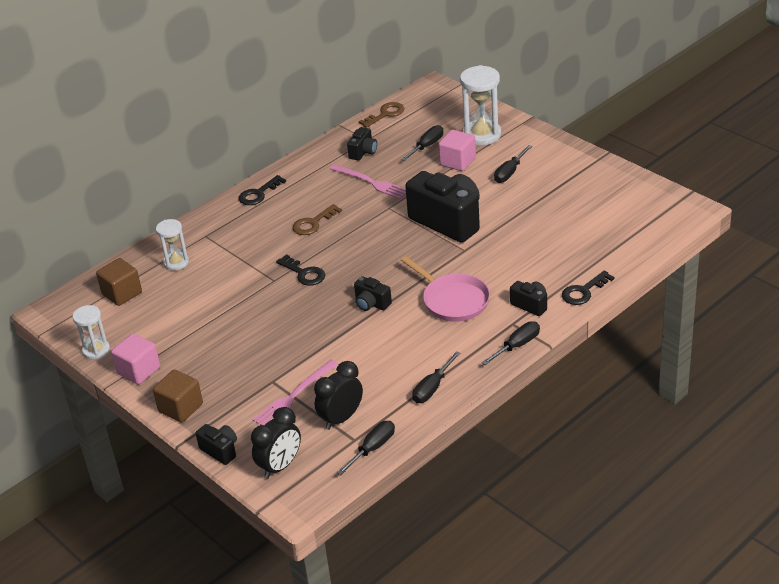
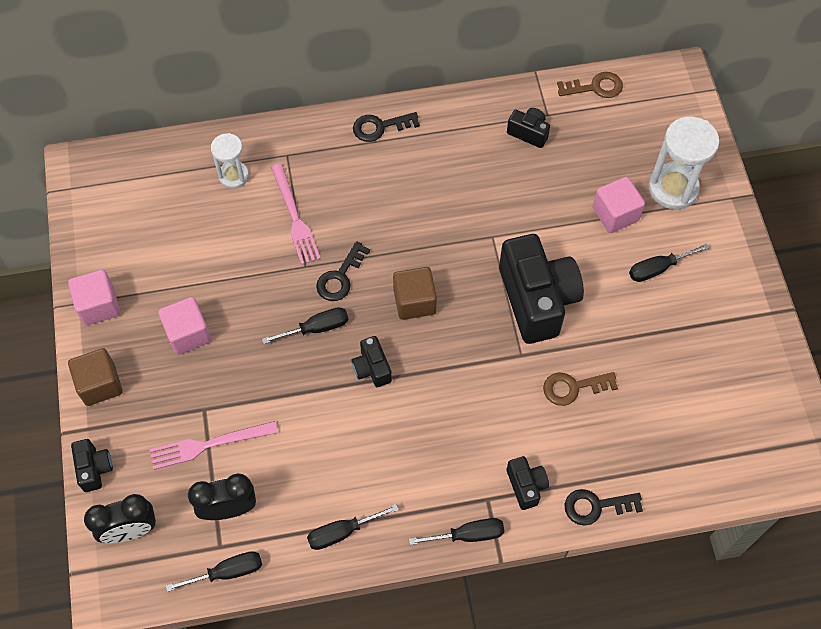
camera: 30 degrees right, 25 degrees up
white hourglass [72,305,110,360] -> none
brown cube [96,258,142,306] -> brown cube moved to [393,267,437,320]
black key [276,254,325,286] -> black key turned 45 degrees clockwise [316,241,370,301]
brown key [292,204,342,235] -> brown key moved to [543,372,618,406]
pink fork [330,164,406,199] -> pink fork moved to [271,164,321,265]
black camera [347,127,377,161] -> black camera turned 120 degrees counterclockwise [507,108,550,148]
black screwdriver [401,125,443,161] -> black screwdriver moved to [262,307,348,344]
pink pan [401,256,490,322] -> none
none -> pink cube [158,297,211,355]

